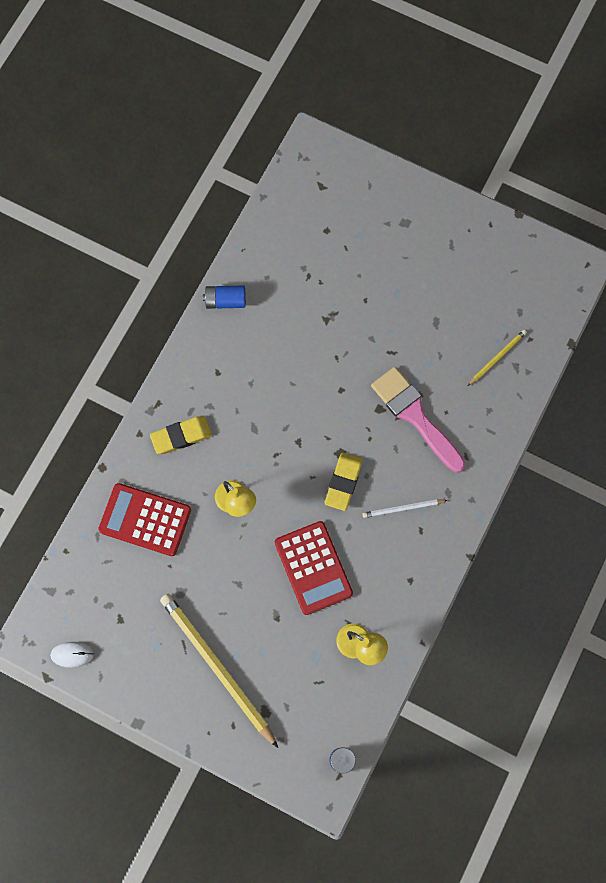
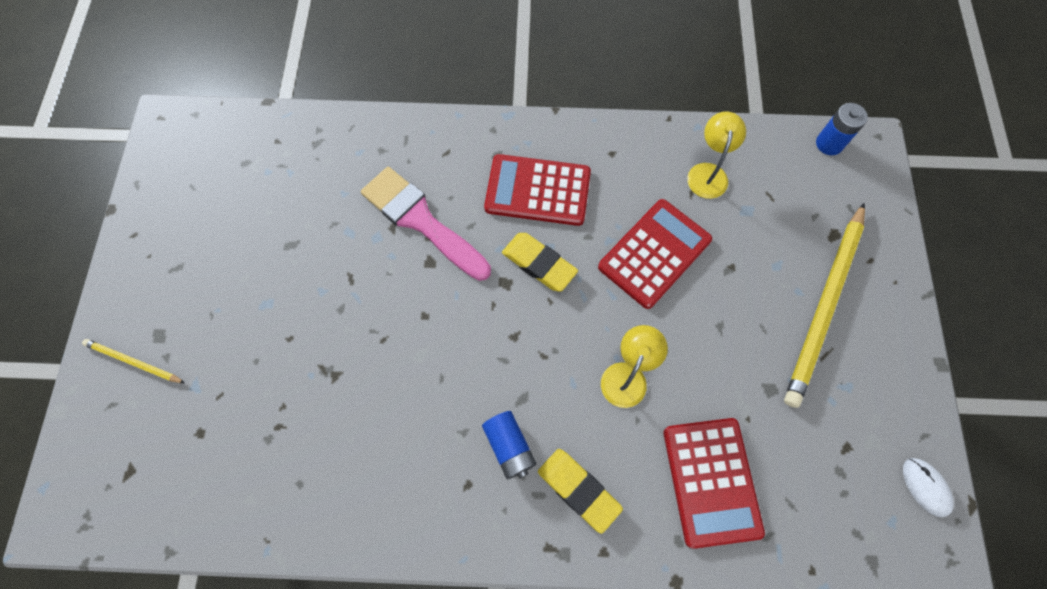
camera: 115 degrees left, 5 degrees down
blue battery [203,286,246,309] -> blue battery moved to [482,411,537,479]
yellow eraser [325,453,363,511] -> yellow eraser turned 45 degrees clockwise [502,233,578,292]
white pencil [362,499,447,518] -> red calculator [484,154,591,226]
pink brush [371,367,465,473] -> pink brush turned 105 degrees clockwise [361,166,491,281]
yellow pencil [468,330,527,386] -> yellow pencil moved to [82,339,184,383]

